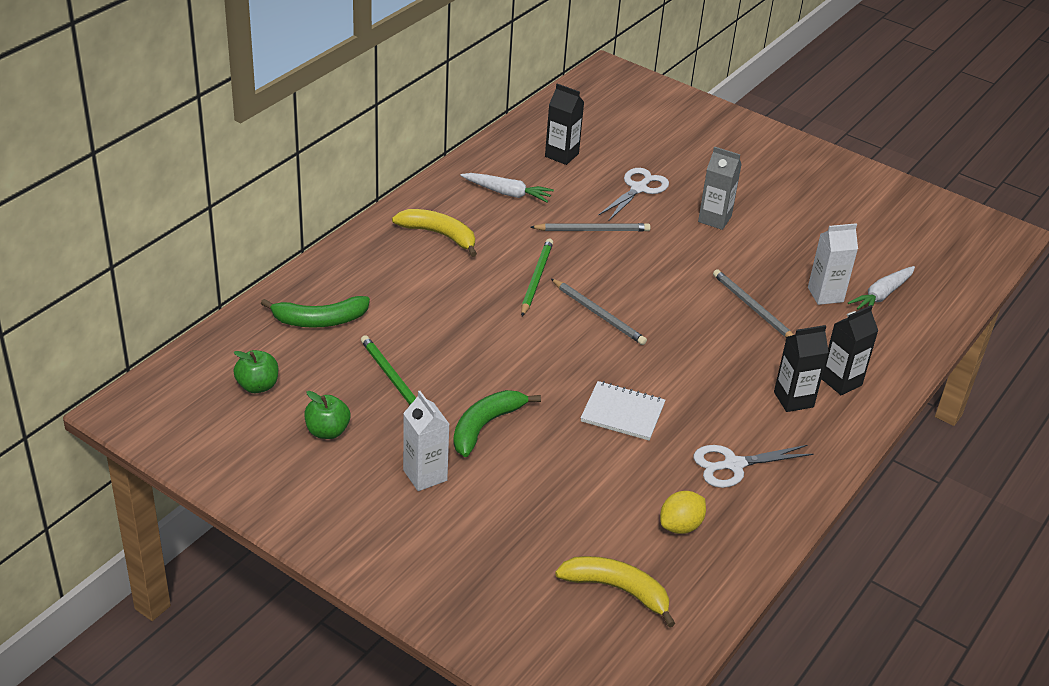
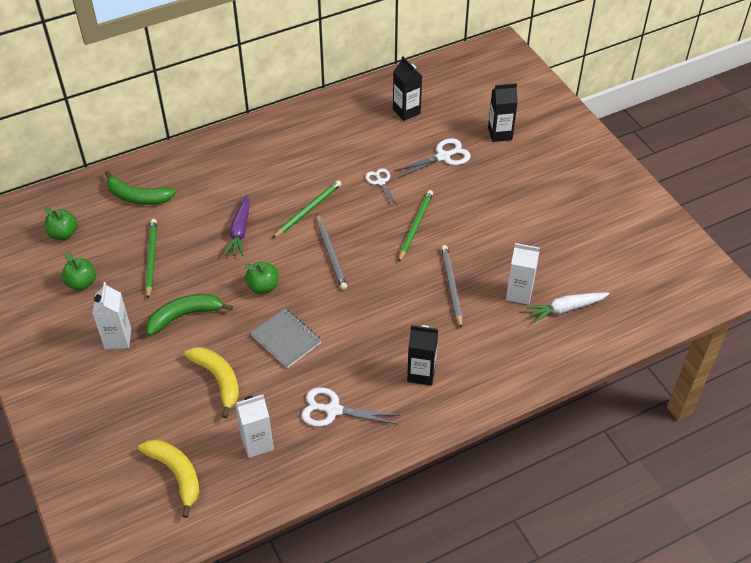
camera: 30 degrees right, 10 degrees up
yellow banana [392,209,477,257] -> yellow banana moved to [184,347,239,418]
white carrot [460,173,554,202] -> none
grey pencil [530,223,651,231] -> white scissors [365,168,397,206]
white notebook [581,381,666,441] -> grey notebook [251,308,322,368]
yellow lemon [660,491,706,534] -> white carton [235,395,274,458]
grey carton [698,146,742,230] -> none
black carton [822,305,878,395] -> black carton moved to [488,83,518,142]
none -> purple carrot [223,195,250,256]
none -> green apple [244,262,278,294]
none -> green pencil [398,190,433,262]

